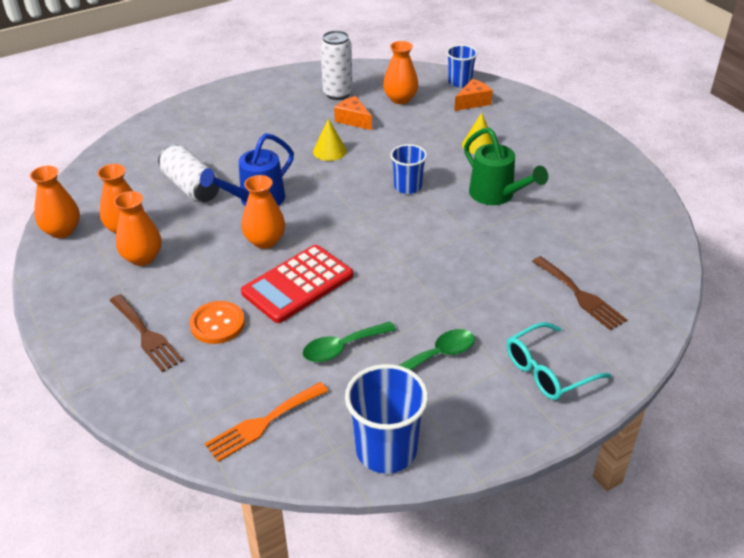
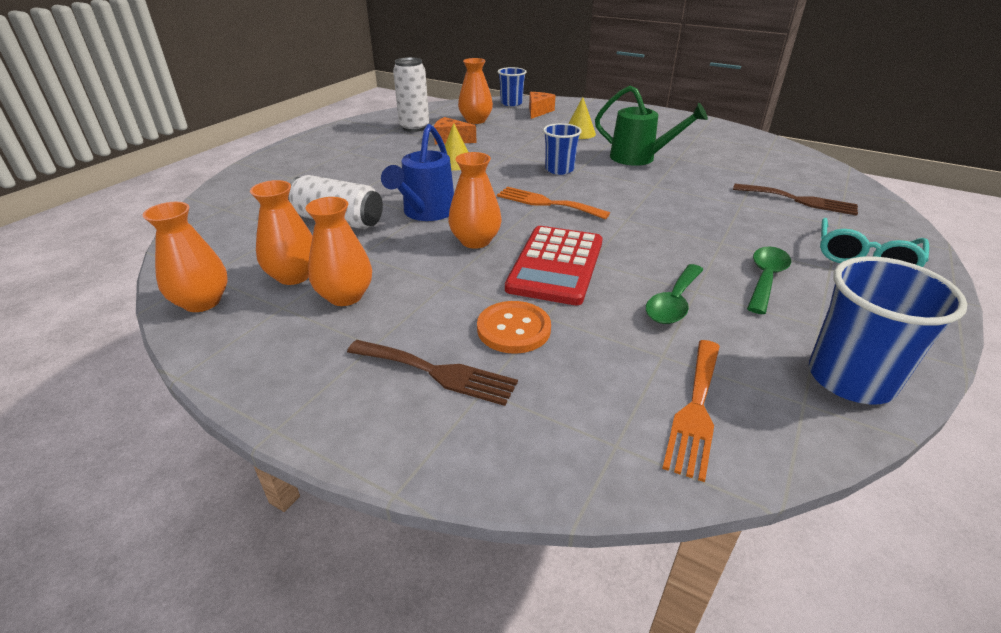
camera: 30 degrees left, 5 degrees down
none -> orange fork [497,187,610,219]

